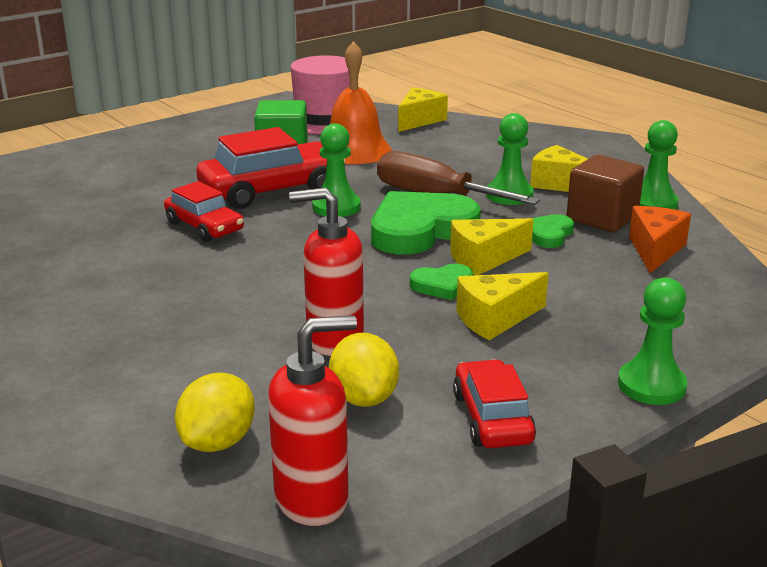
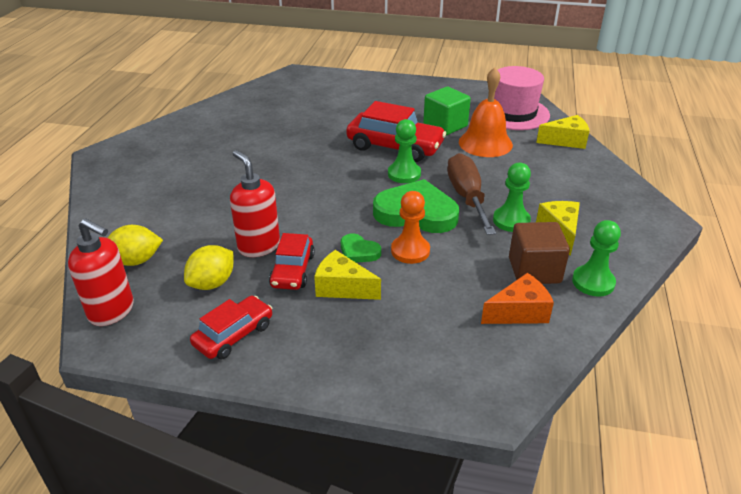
camera: 50 degrees right, 10 degrees up
red car [164,181,244,242] -> red car moved to [269,233,315,290]
yellow cheese [450,218,534,275] -> orange pawn [391,191,430,264]
green heart [532,214,574,248] -> none
green pawn [618,277,687,405] -> none

